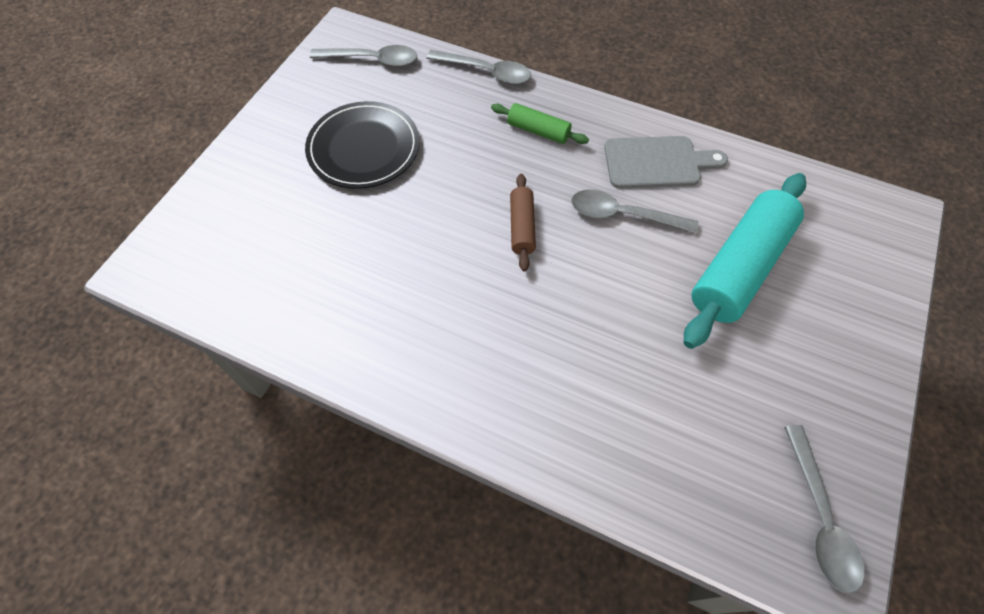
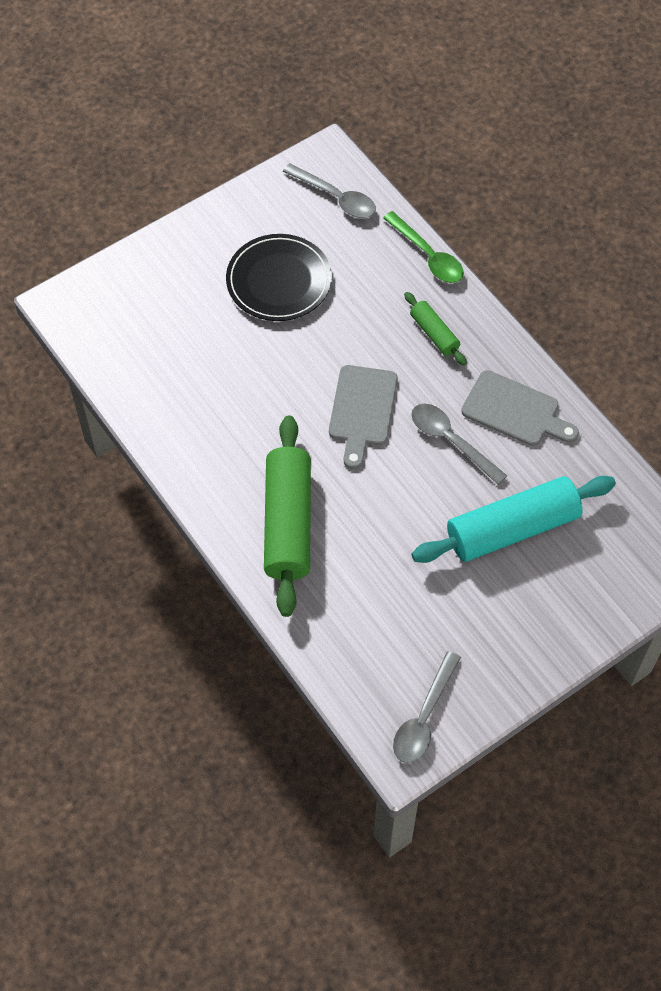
camera: 30 degrees right, 0 degrees up
grey spoon [426,50,531,84] -> green spoon [383,211,464,283]
brown rolling pin [510,174,536,271] -> grey cutting board [329,365,398,469]
none -> green rolling pin [264,415,311,617]

